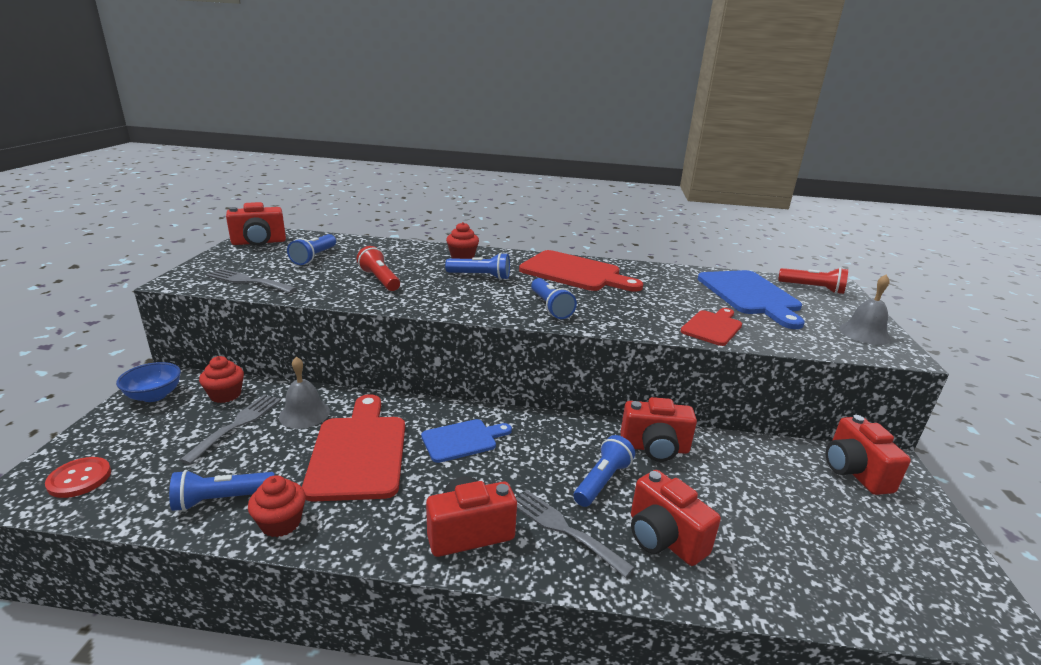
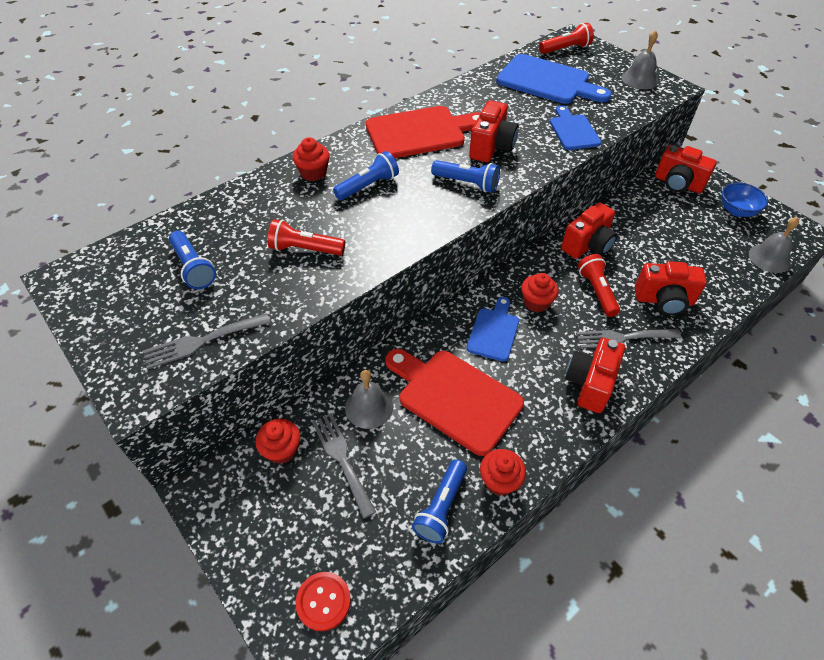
camera: 45 degrees left, 25 degrees up
blue bowl [116,362,181,402] -> blue bowl moved to [722,183,768,217]
red camera [226,202,286,246] -> red camera moved to [469,100,519,162]
blue flashlight [573,435,635,507] -> red flashlight [578,254,620,317]
red cutting board [681,308,742,346] -> blue cutting board [550,105,601,150]
none -> red cupcake [521,273,559,312]
none -> grey bell [749,217,799,273]

